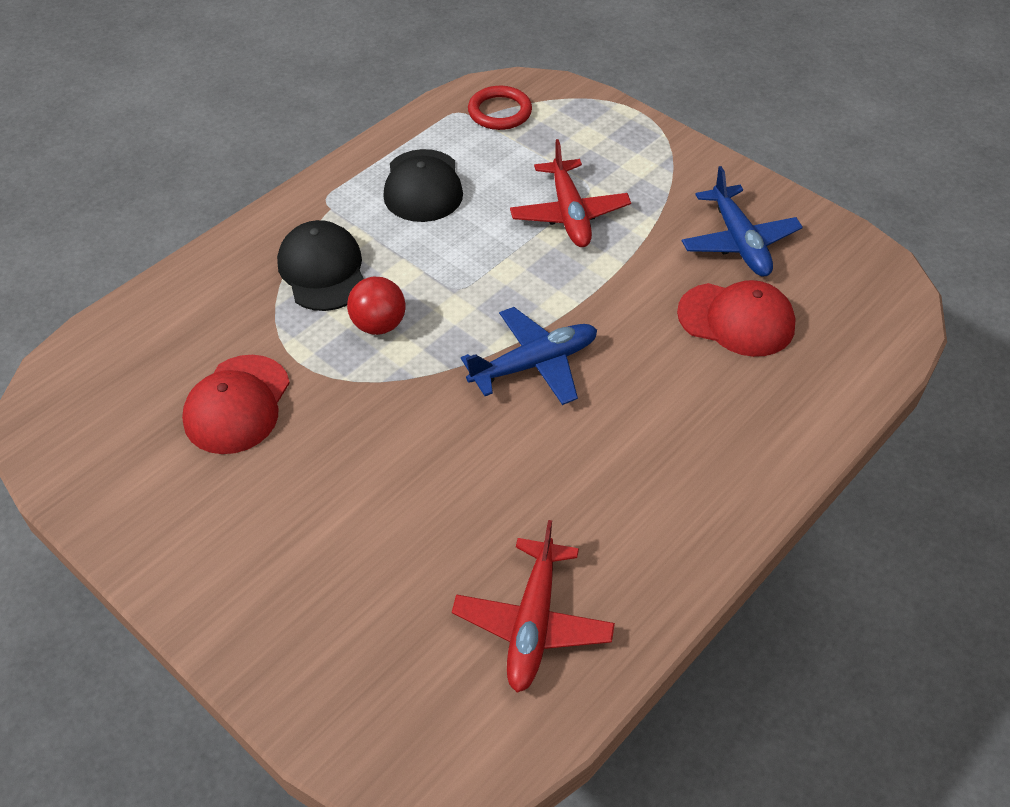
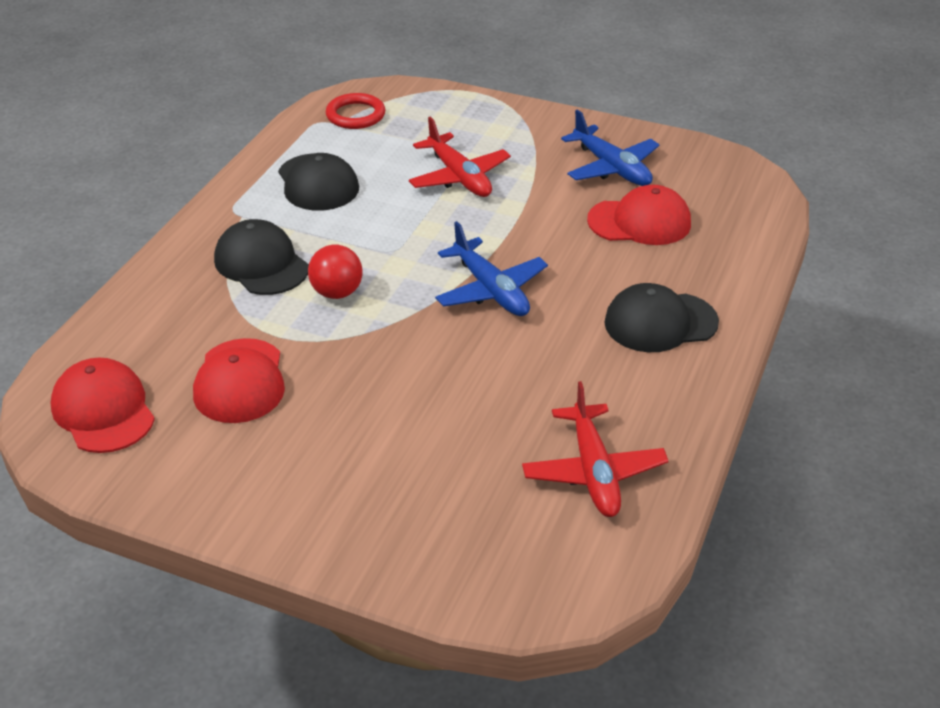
camera: 20 degrees left, 10 degrees down
blue plane [461,307,597,405] -> blue plane turned 105 degrees clockwise [435,221,548,316]
none -> red cap [51,358,155,453]
none -> black cap [604,283,719,352]

